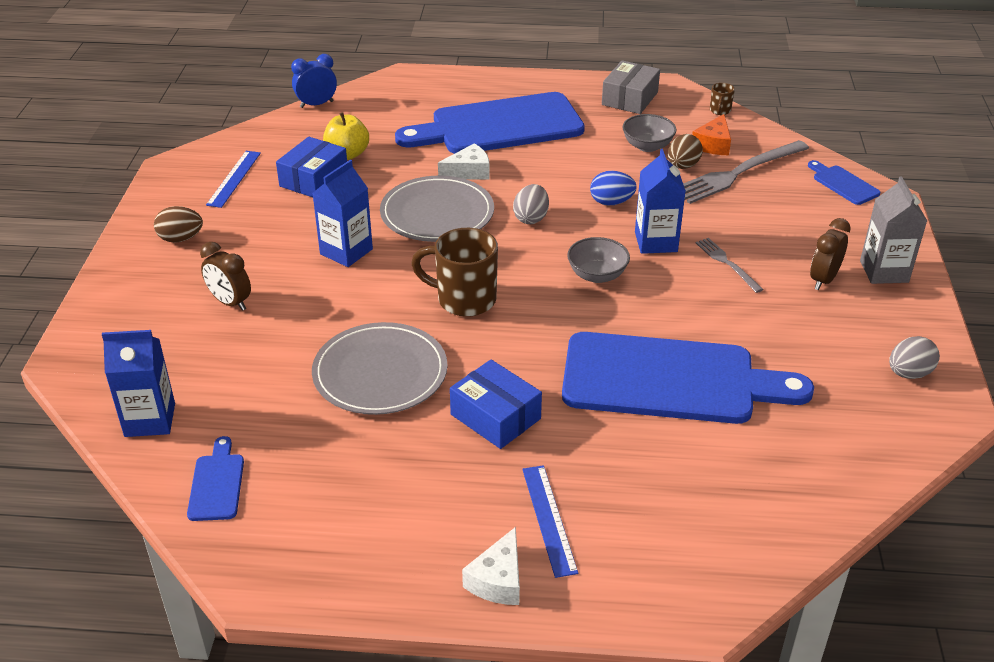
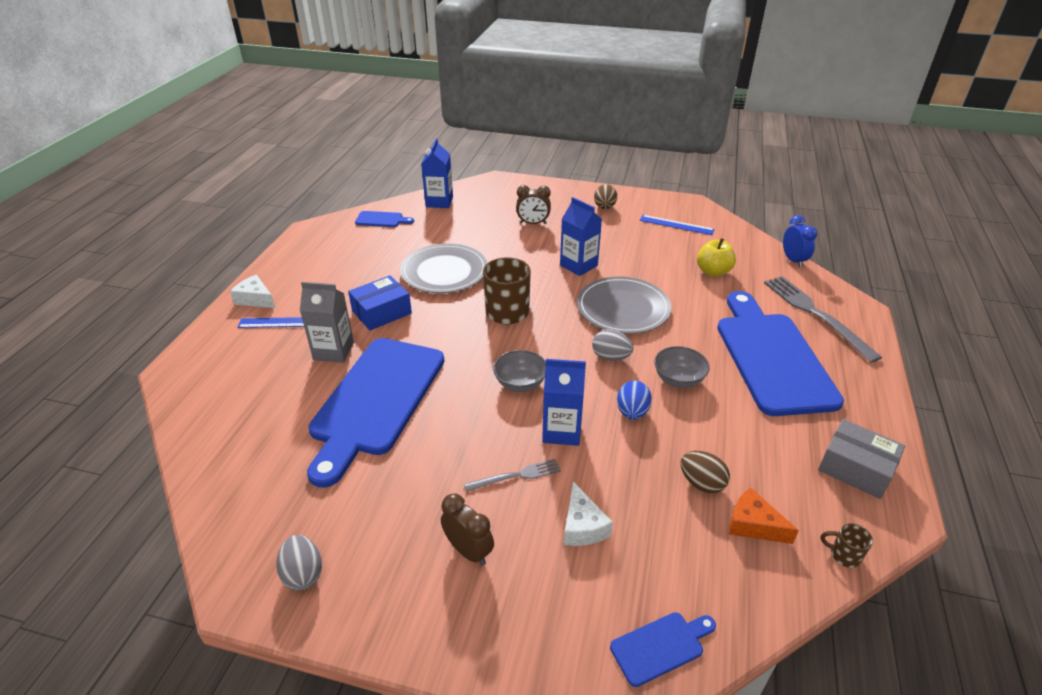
camera: 100 degrees right, 0 degrees up
brown clock [200,242,251,311] -> brown clock turned 135 degrees counterclockwise [516,185,551,224]
blue box [276,137,347,197] -> none
white cheese [438,143,490,180] -> white cheese moved to [564,482,613,546]
grey bowl [622,114,677,152] -> grey bowl moved to [654,346,710,388]
grey fork [683,140,809,204] -> grey fork moved to [764,276,882,363]
grey carton [860,177,927,284] -> grey carton moved to [300,282,354,363]

